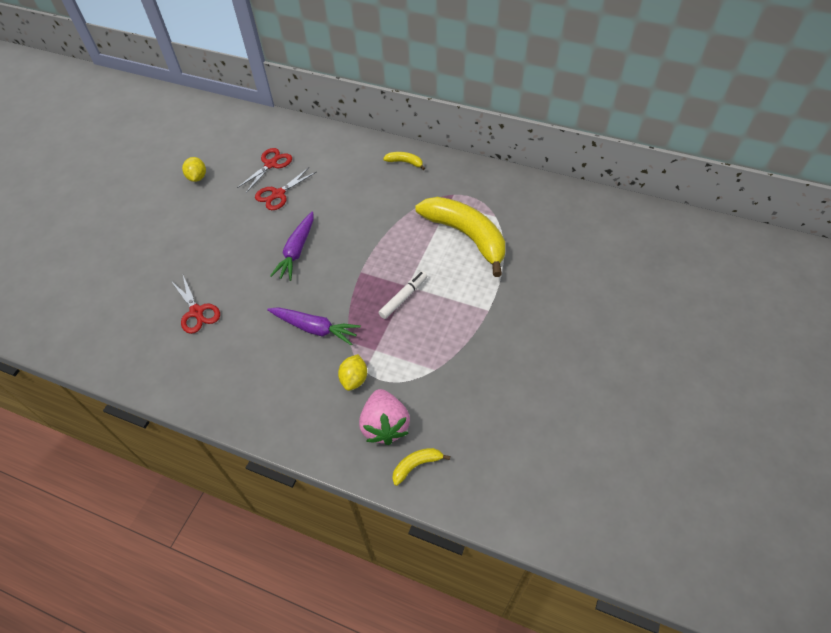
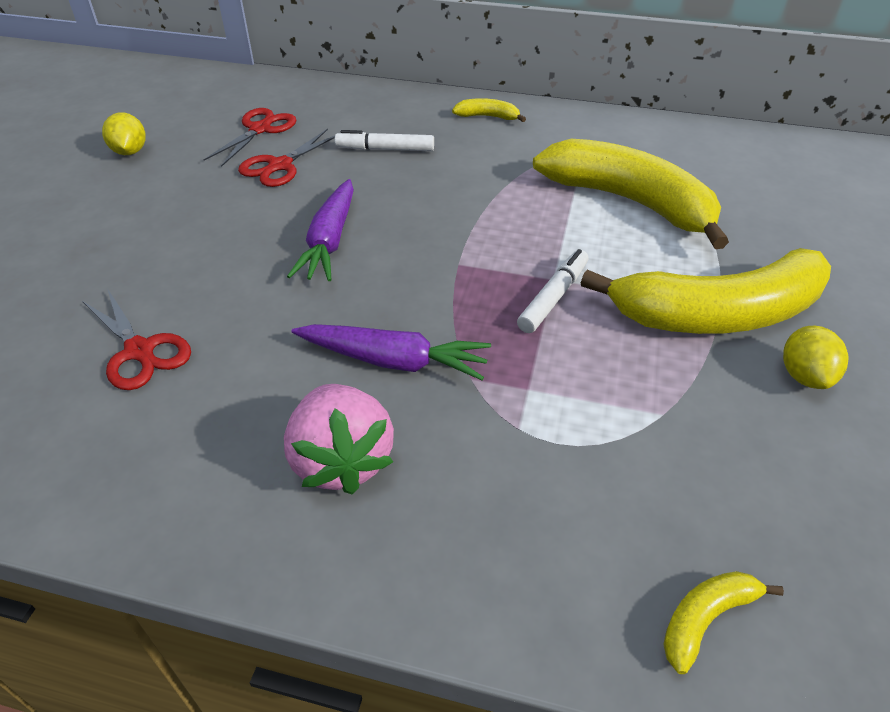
camera: 10 degrees left, 10 degrees down
yellow lemon [338,354,367,391] -> yellow lemon moved to [783,326,849,389]
pink strawberry [359,389,410,445] -> pink strawberry moved to [284,384,394,494]
none -> white marker [335,130,434,151]
none -> yellow banana [581,248,831,334]

